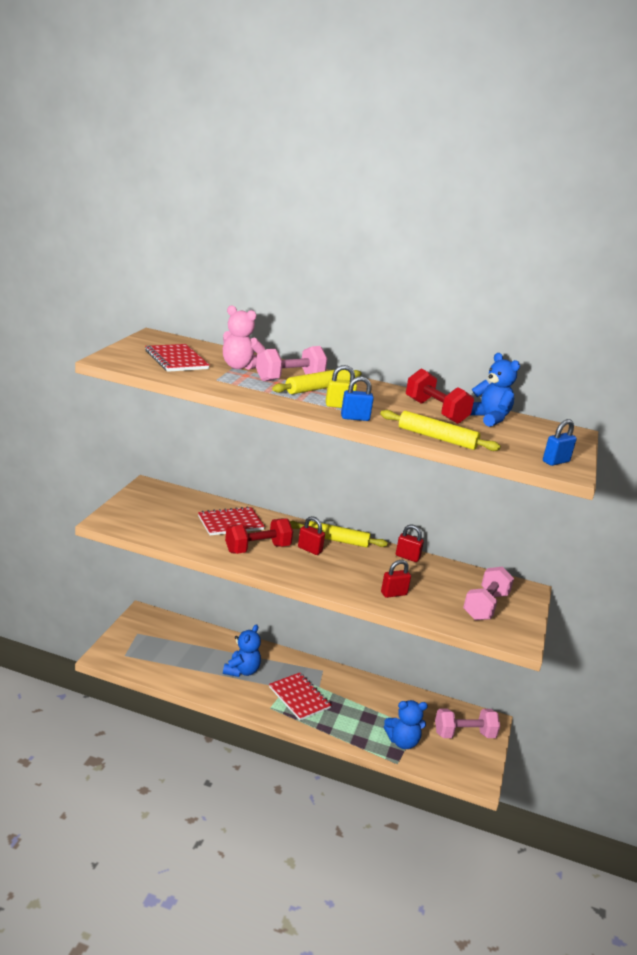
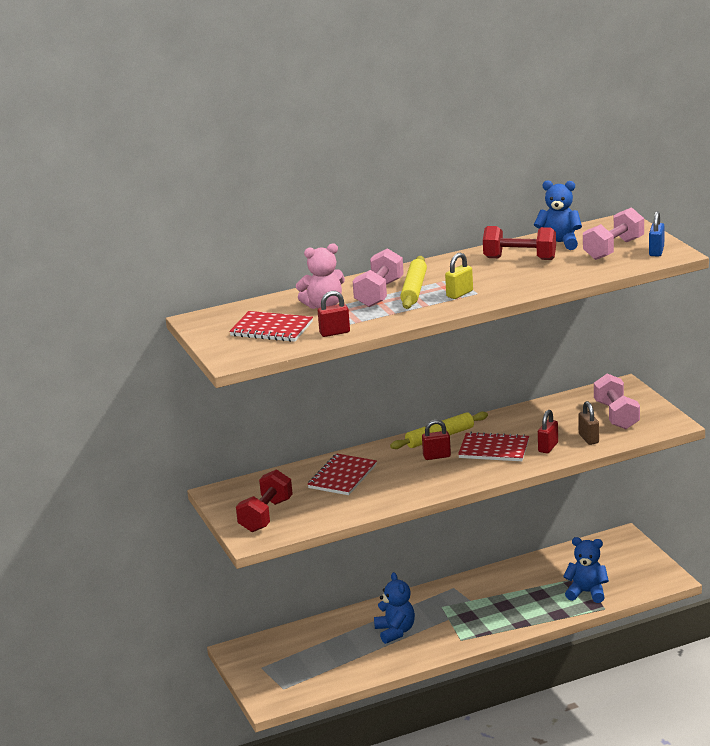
camera: 35 degrees left, 0 degrees up
red dumbbell [225,518,293,554] -> red dumbbell moved to [236,469,293,532]
red notebook [269,673,332,720] -> red notebook moved to [458,432,529,461]
blue padlock [341,376,374,421] -> none
yellow rolling pin [380,410,501,451] -> none
blue teddy bear [384,700,428,749] -> blue teddy bear turned 120 degrees counterclockwise [563,537,609,603]
red padlock [396,525,424,562] -> red padlock moved to [318,291,350,337]
pink dumbbell [435,708,500,738] -> pink dumbbell moved to [583,207,644,260]
none -> brown padlock [578,401,599,445]

